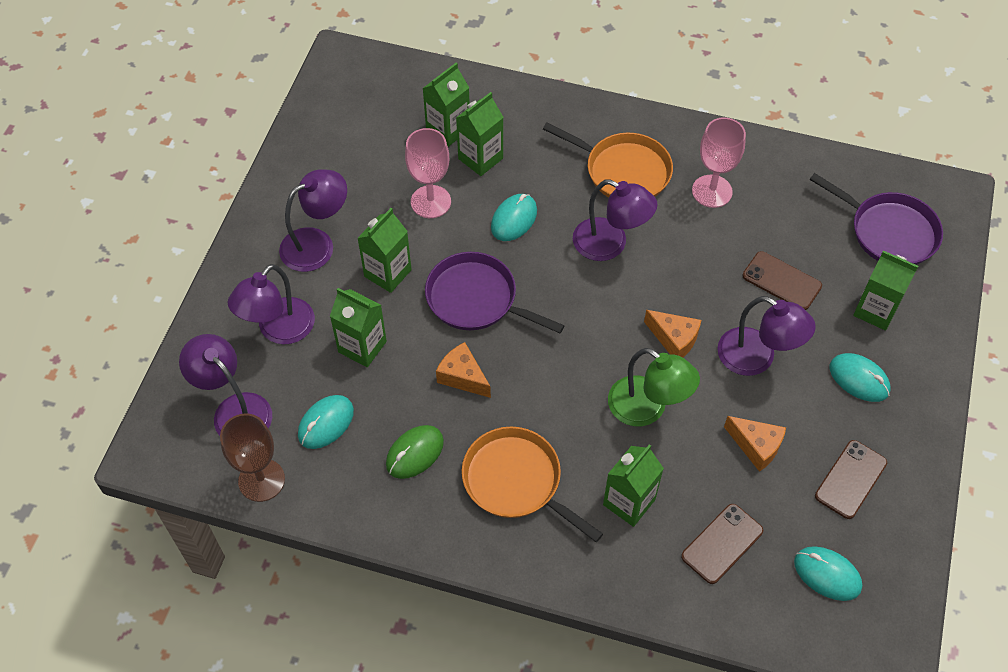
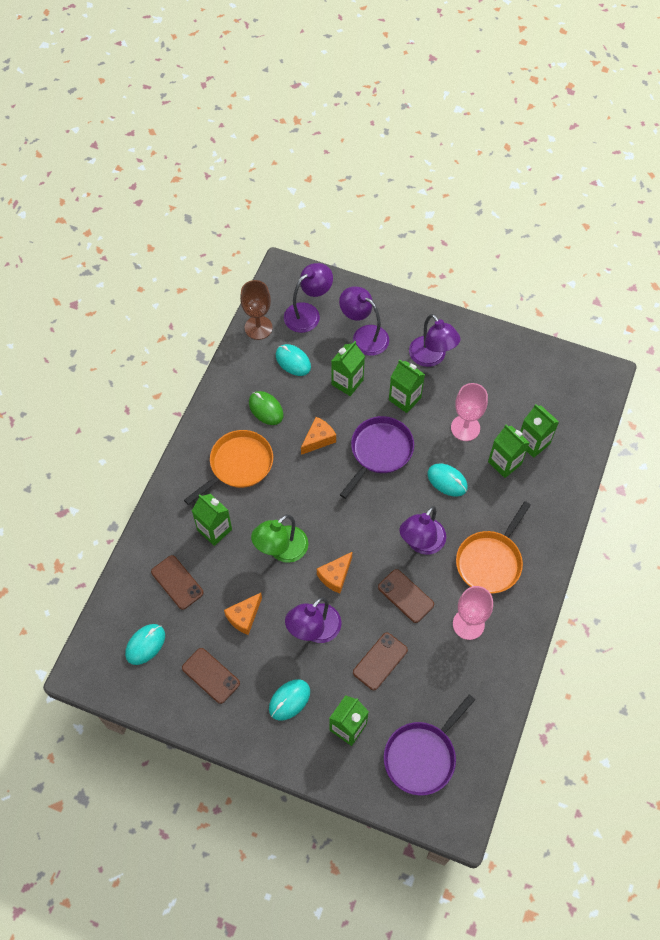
camera: 95 degrees right, 5 degrees up
none -> brown phone [378,569,434,623]

